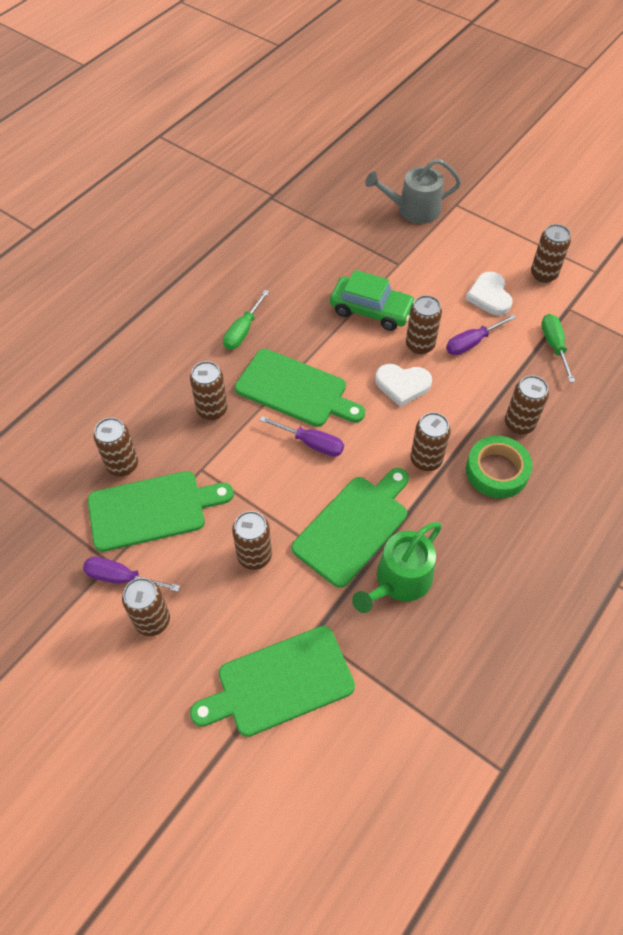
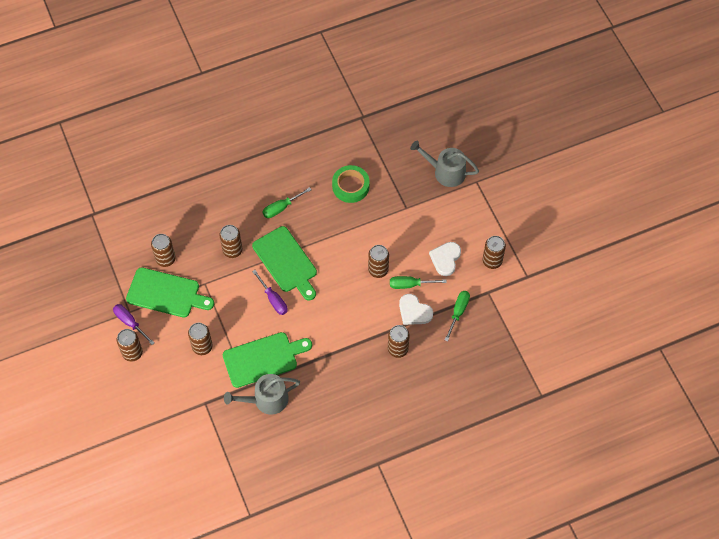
camera: 30 degrees right, 5 degrees up
green cutting board [190,626,355,737] -> none
green car [330,270,415,331] -> none
green watering can [352,522,442,613] -> grey watering can [224,374,300,415]
white heart [375,364,432,407] -> white heart moved to [399,294,433,325]
brown can [410,412,451,471] -> none
purple screwdriver [446,314,516,355] -> green screwdriver [390,276,447,289]
green tape [466,436,533,498] -> green tape moved to [332,165,370,203]

